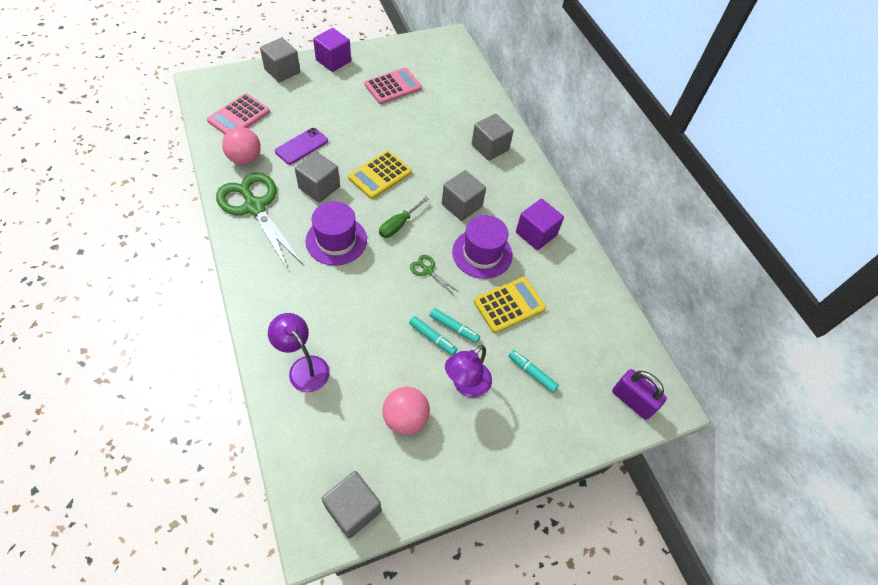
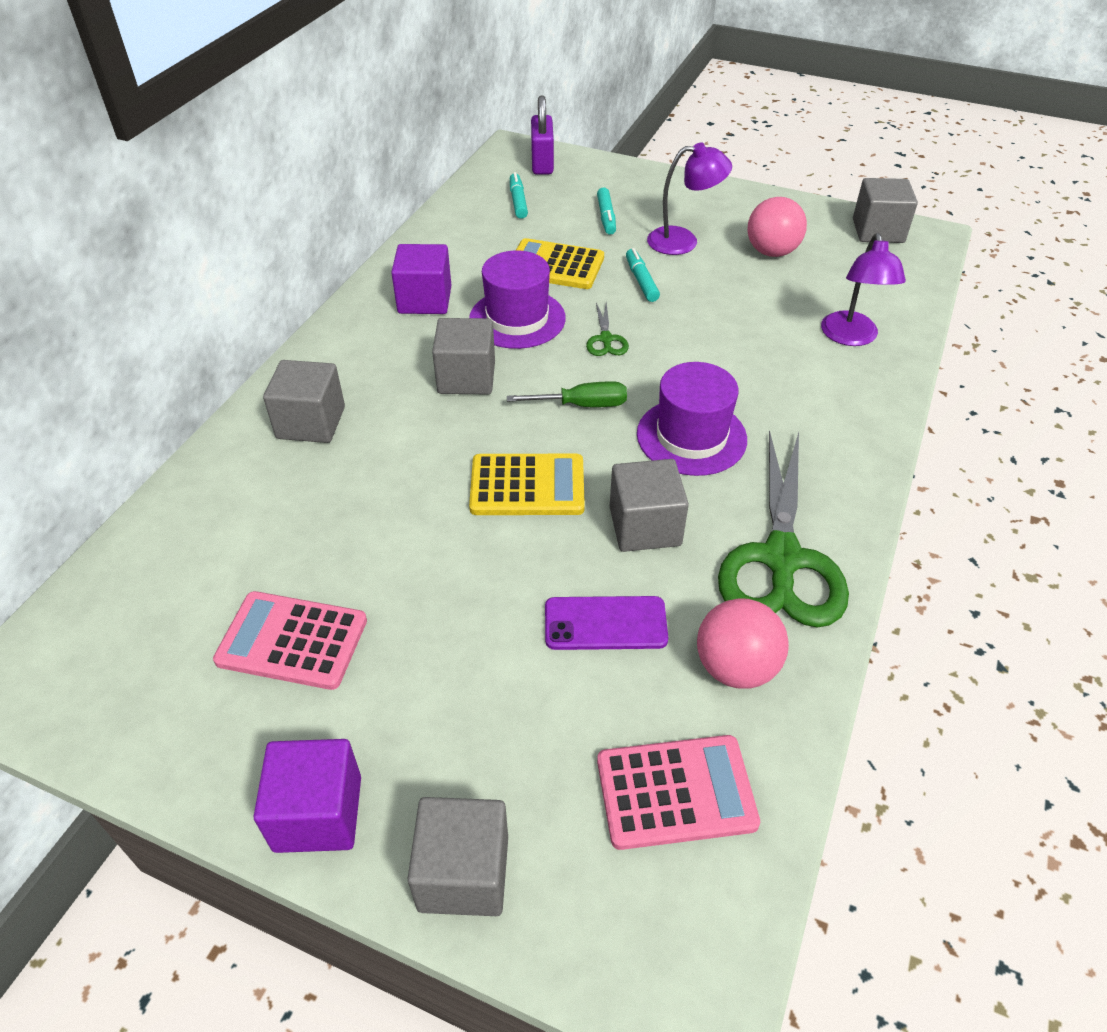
camera: 130 degrees left, 10 degrees down
turquoise marker [409,316,457,355] -> turquoise marker moved to [510,172,528,219]

